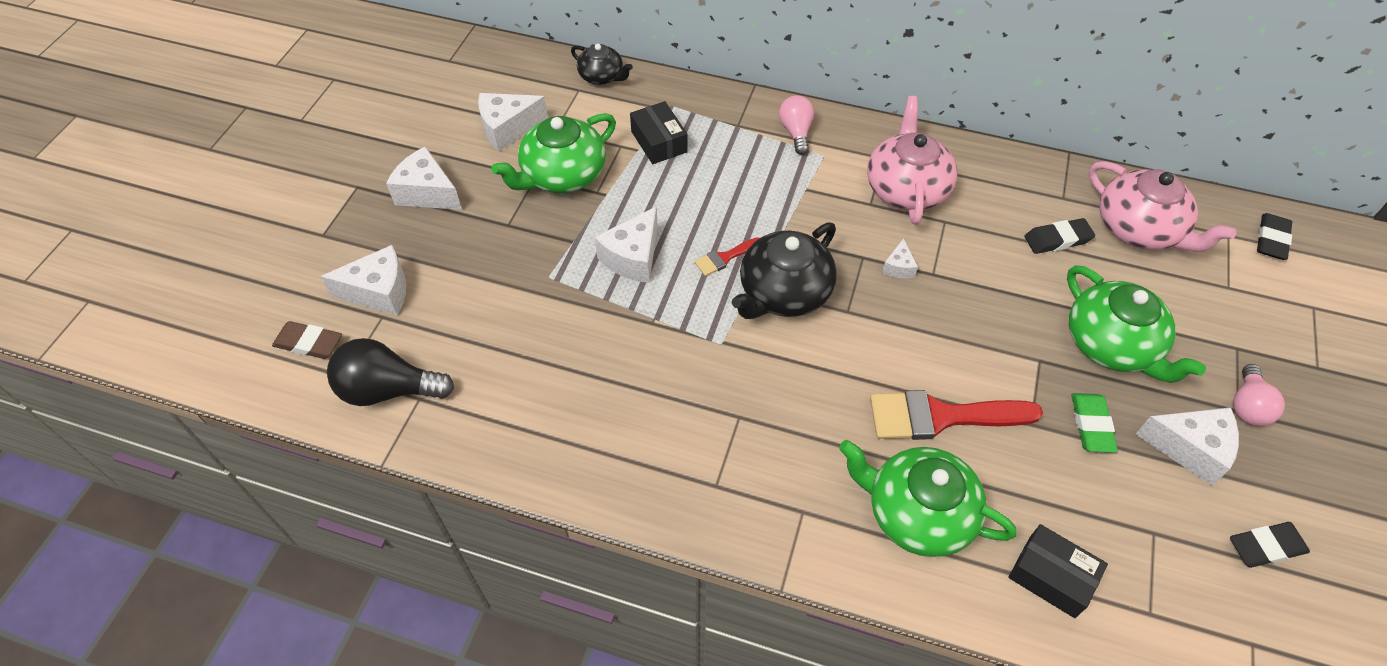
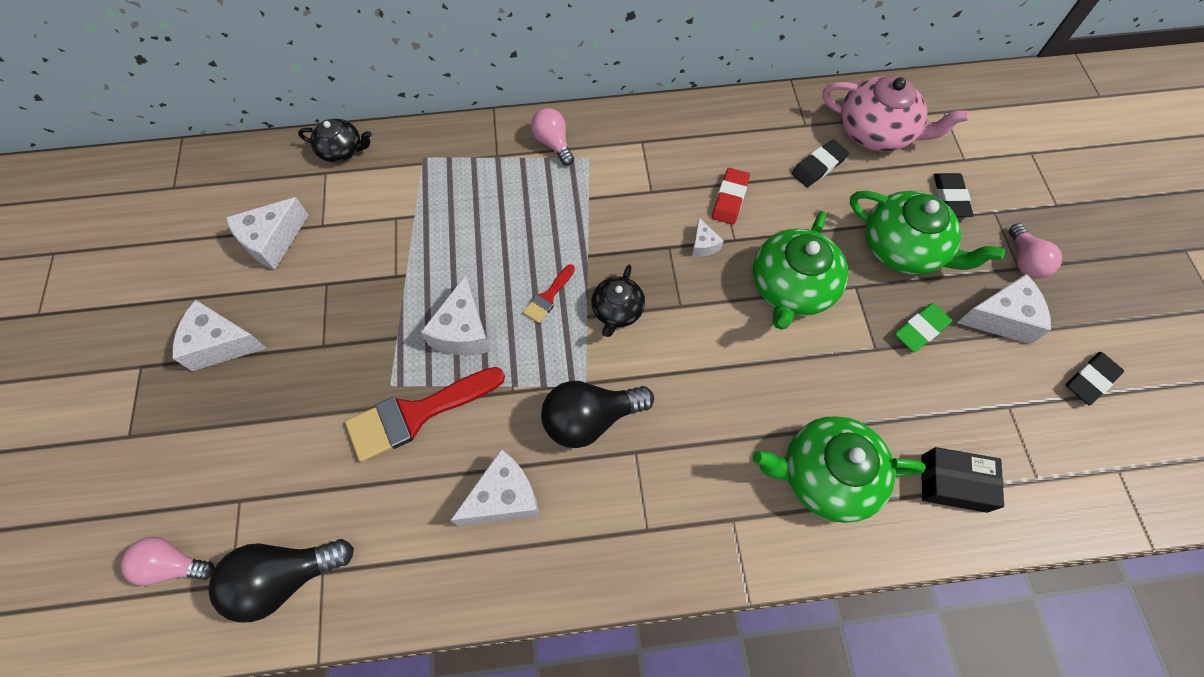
camera: 25 degrees left, 10 degrees up
brown eraser [272,321,342,359] -> pink light bulb [121,537,215,586]
white cheese [321,245,406,316] -> white cheese moved to [450,449,539,526]
green teapot [491,113,616,193] -> green teapot moved to [753,211,848,330]
black box [630,101,688,164] -> none
black teapot [732,222,837,319] -> black teapot [591,265,645,337], size x0.58
pink teapot [867,96,957,225] -> none
red brush [870,390,1043,440] -> red brush moved to [345,367,505,462]
green eraser [1071,393,1118,453] -> green eraser turned 75 degrees clockwise [895,303,952,352]
black eraser [1257,213,1292,260] -> black eraser moved to [934,173,974,217]
none -> black light bulb [541,381,654,448]
none -> red eraser [712,168,750,225]

